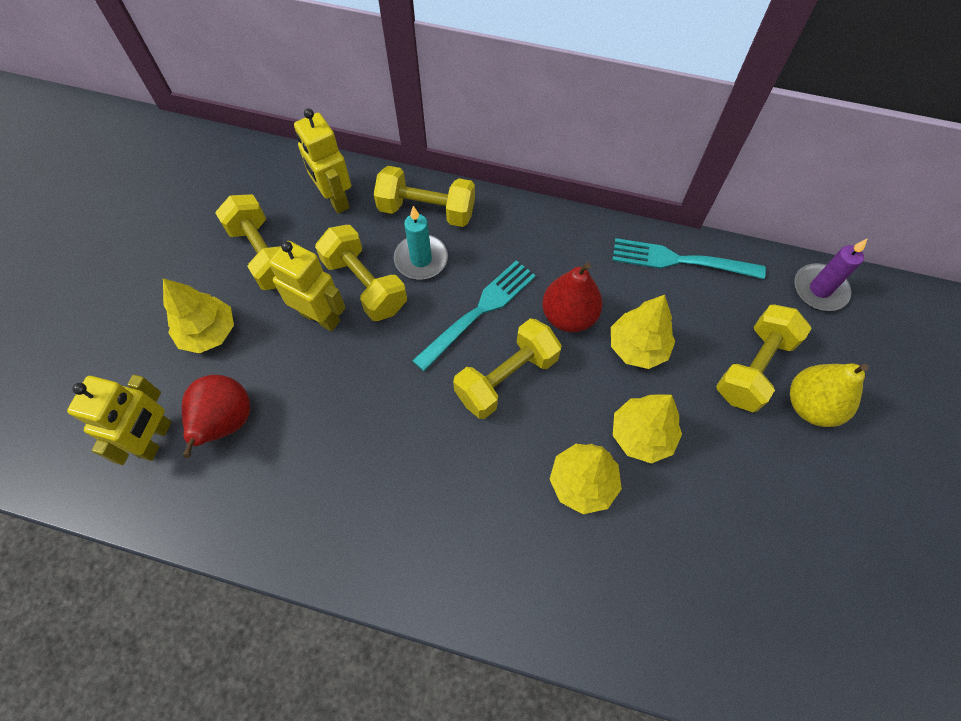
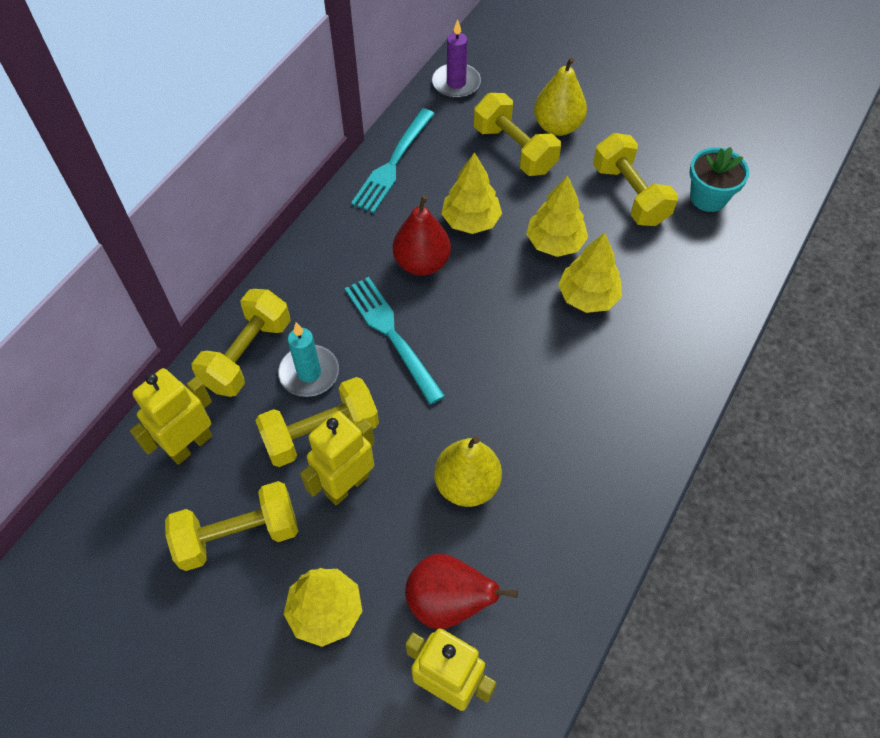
camera: 75 degrees left, 5 degrees down
yellow robot [294,108,351,214] -> yellow robot turned 150 degrees clockwise [130,368,212,465]
yellow dumbbell [453,318,562,419] -> yellow dumbbell moved to [593,133,678,226]
none -> yellow pear [434,436,502,507]
none -> turquoise flower pot [689,147,749,212]

